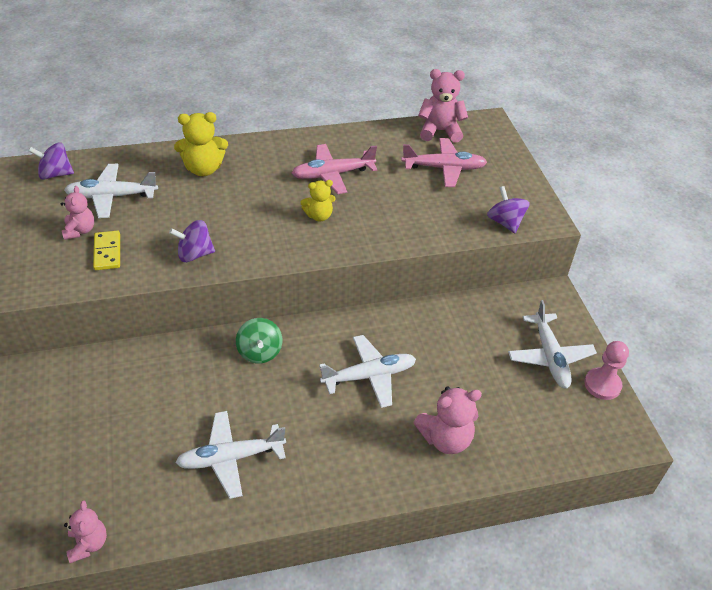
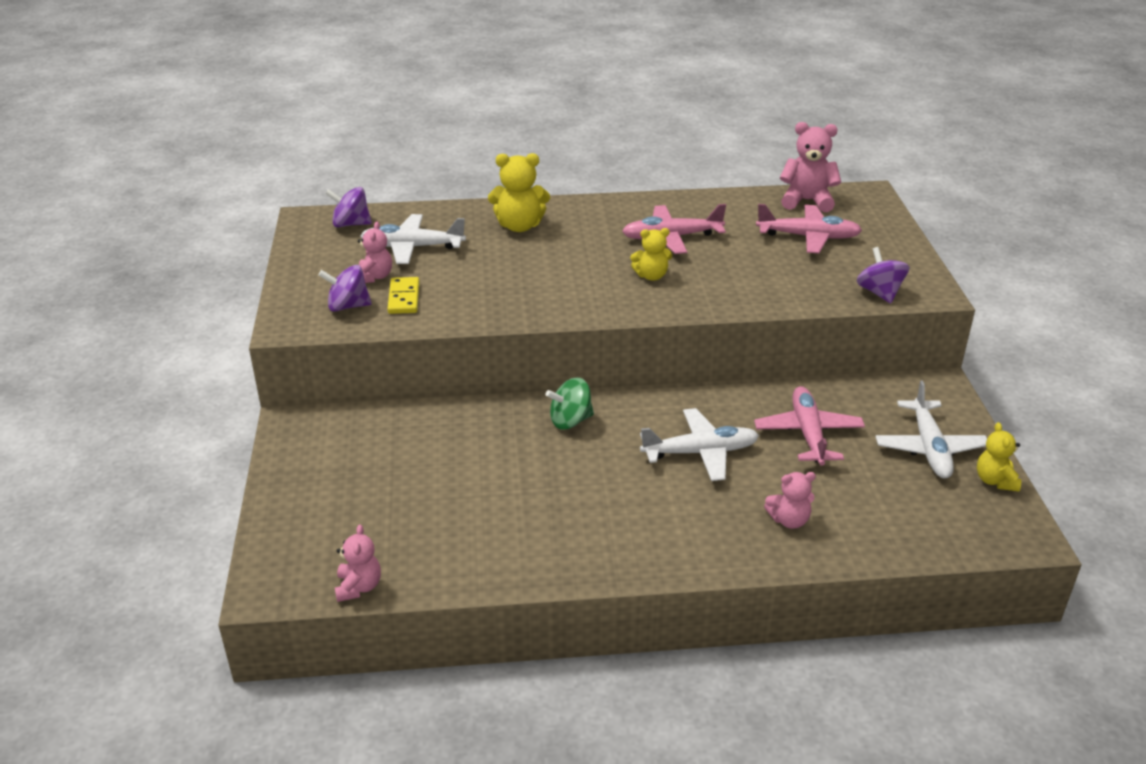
camera: 10 degrees right, 10 degrees down
purple spinning top [169,220,215,262] -> purple spinning top moved to [318,265,372,312]
white plane [175,411,286,499] -> none
green spinning top [236,318,282,364] -> green spinning top turned 75 degrees clockwise [546,377,594,430]
pink teddy bear [413,387,482,454] -> pink teddy bear [764,472,816,529], size x0.64
pink pawn [584,341,629,400] -> yellow teddy bear [977,422,1021,492]
none -> pink plane [754,386,865,466]

